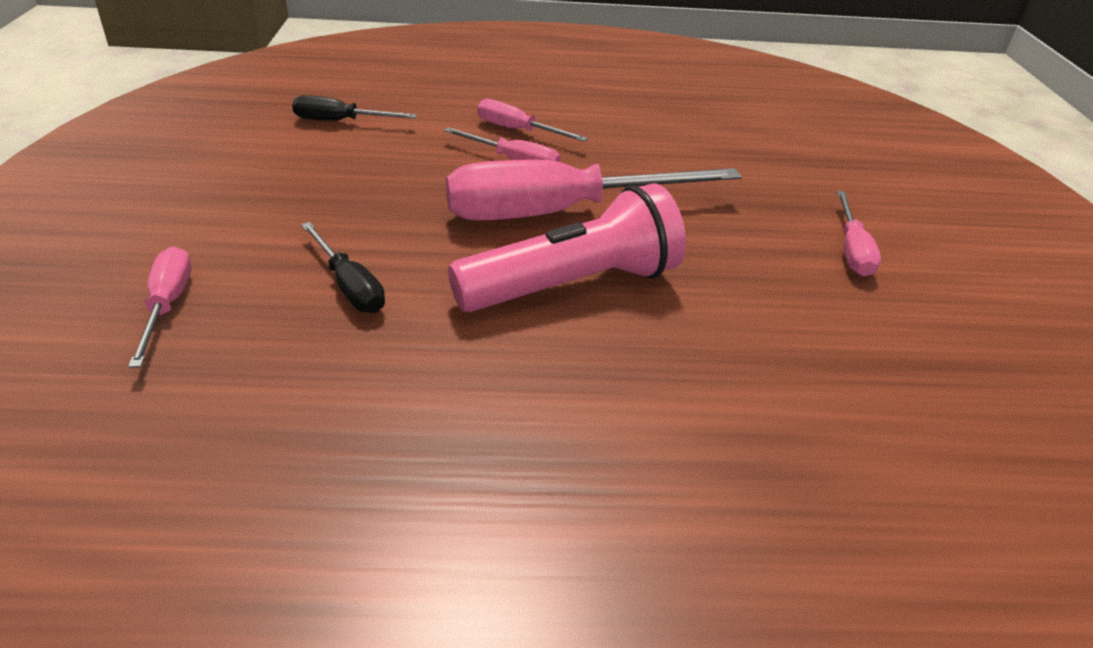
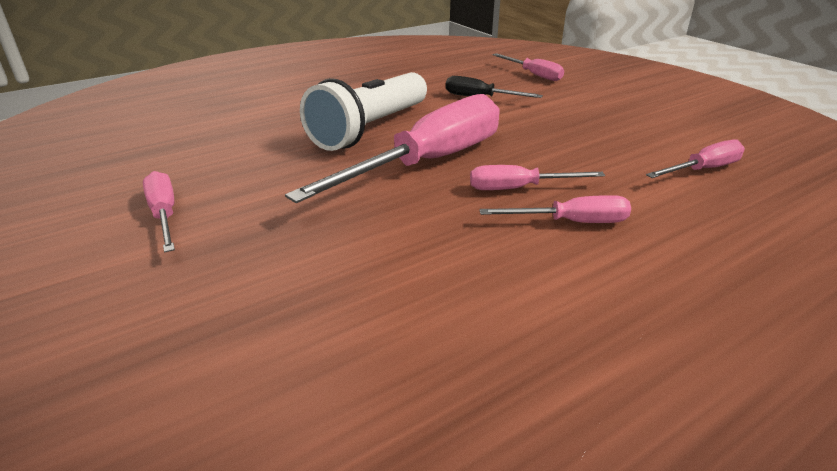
camera: 150 degrees right, 5 degrees down
black screwdriver [292,95,417,121] -> pink screwdriver [646,140,745,178]
pink flashlight [448,183,686,312] -> white flashlight [300,72,427,151]

